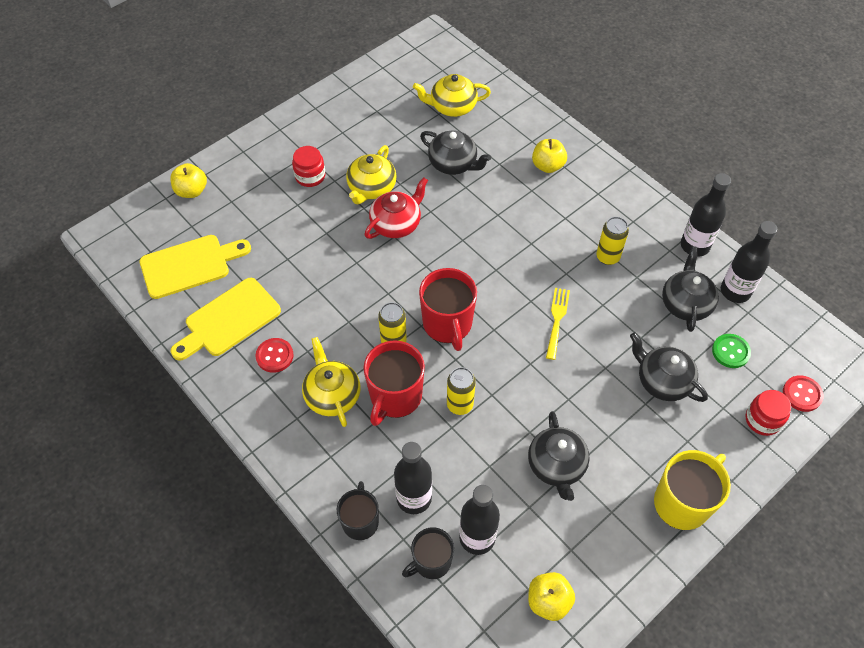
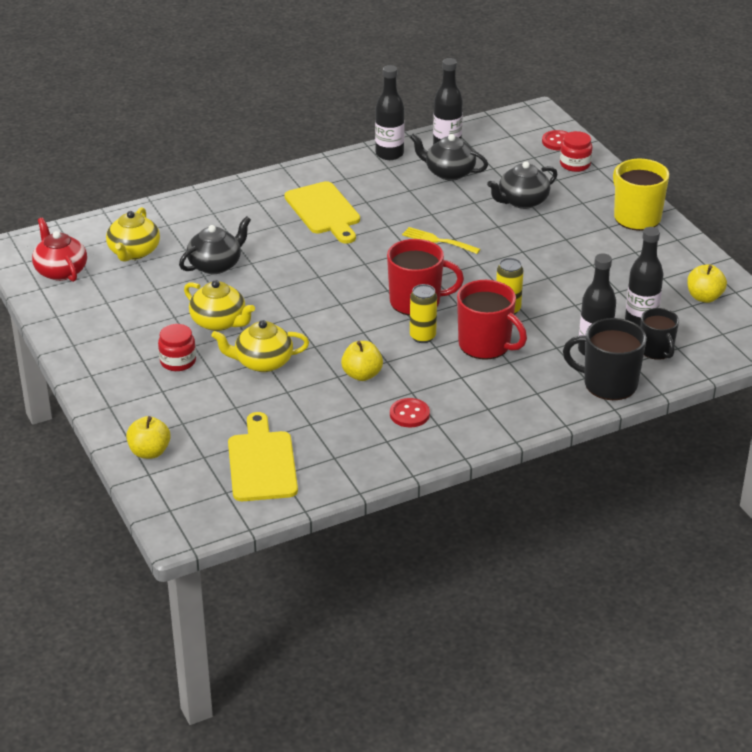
camera: 75 degrees left, 20 degrees down
yellow cutting board [171,278,281,361] -> yellow cutting board moved to [284,181,360,244]
yellow teapot [302,337,361,427] -> yellow teapot moved to [211,320,309,372]
black mug [337,481,379,540] -> black mug [563,318,647,400], size x1.55
red teapot [364,177,428,239] -> red teapot moved to [32,218,87,282]
black teapot [528,411,590,501] -> none
yellow apple [532,139,567,173] -> yellow apple moved to [341,341,383,381]
yellow can [596,217,629,265] -> none
green button [712,334,751,368] -> none

